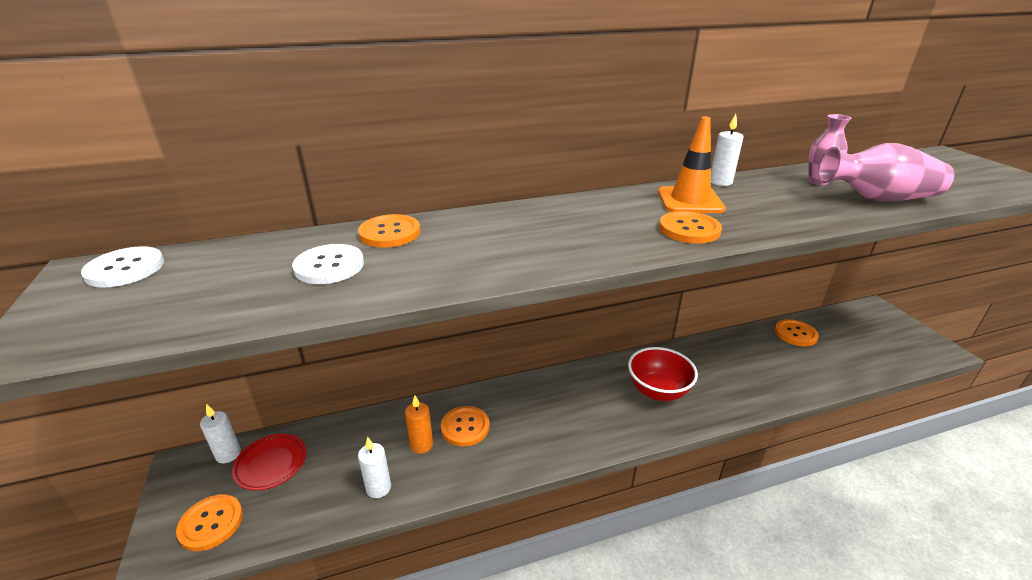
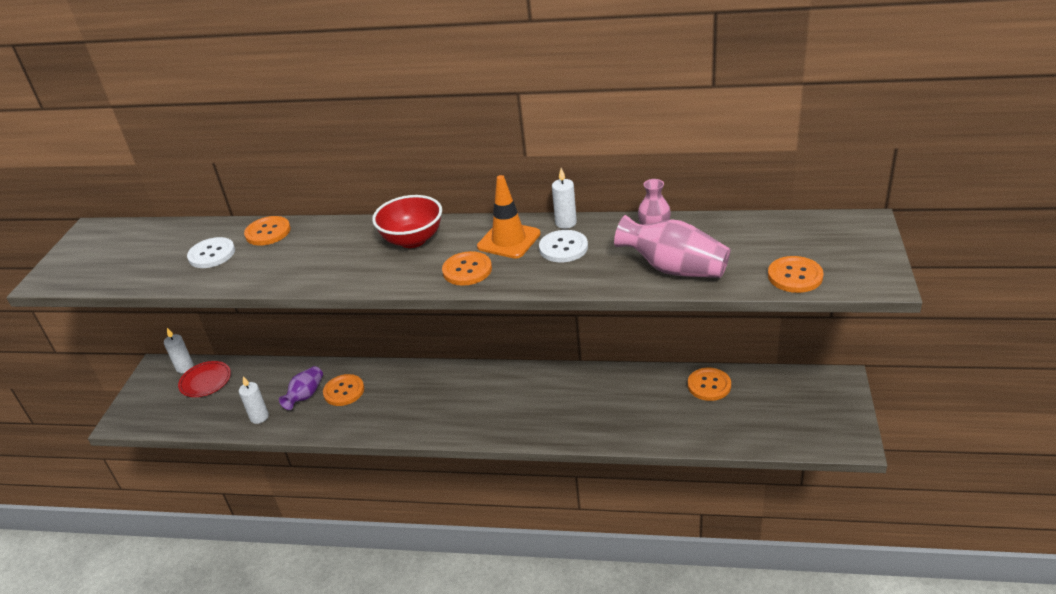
camera: 30 degrees right, 5 degrees up
white button [81,246,164,288] -> white button moved to [539,230,588,262]
orange button [176,494,243,551] -> orange button moved to [768,256,823,293]
orange candle [405,395,433,454] -> purple vase [279,366,323,410]
red bowl [628,347,698,401] -> red bowl moved to [372,195,442,248]

